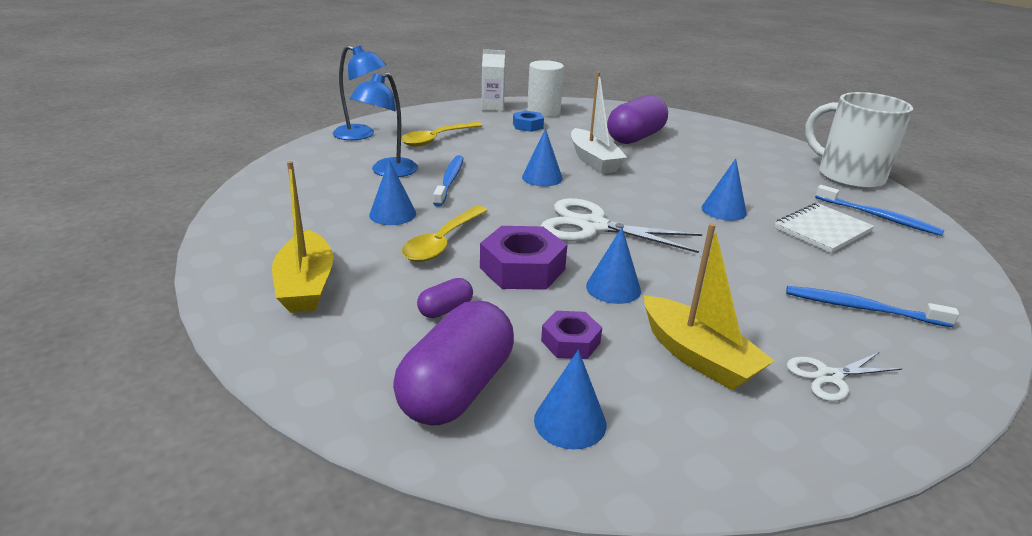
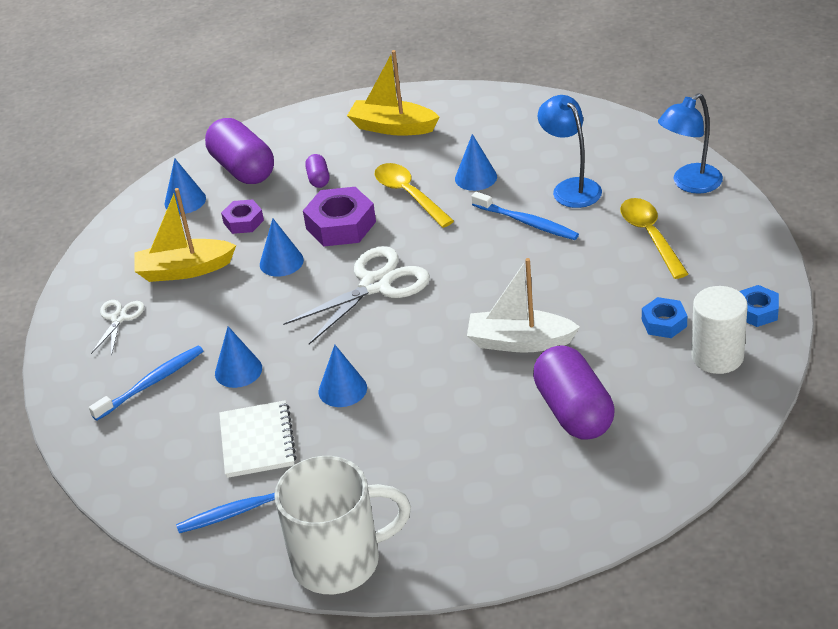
camera: 125 degrees right, 10 degrees up
white carton [481,49,505,111] -> blue nut [739,285,779,327]
blue cone [522,128,563,186] -> blue cone moved to [215,326,262,388]

